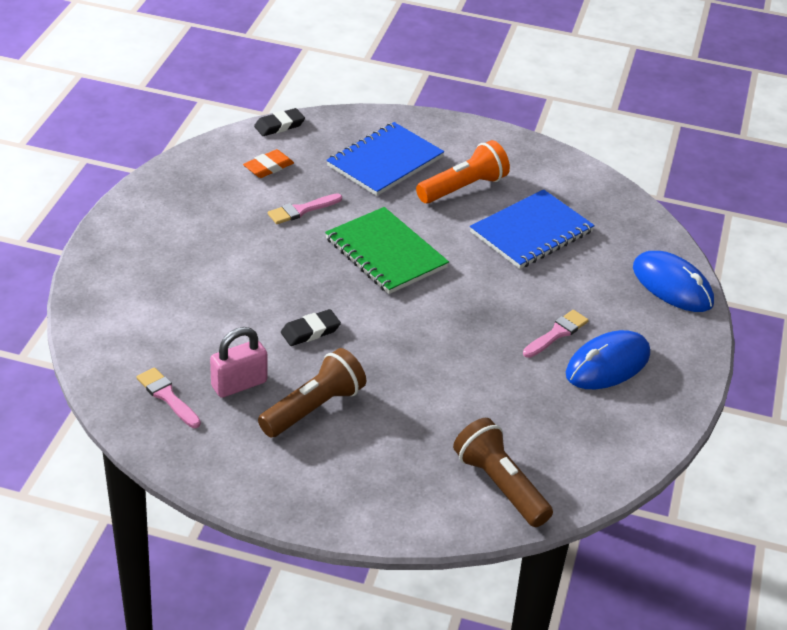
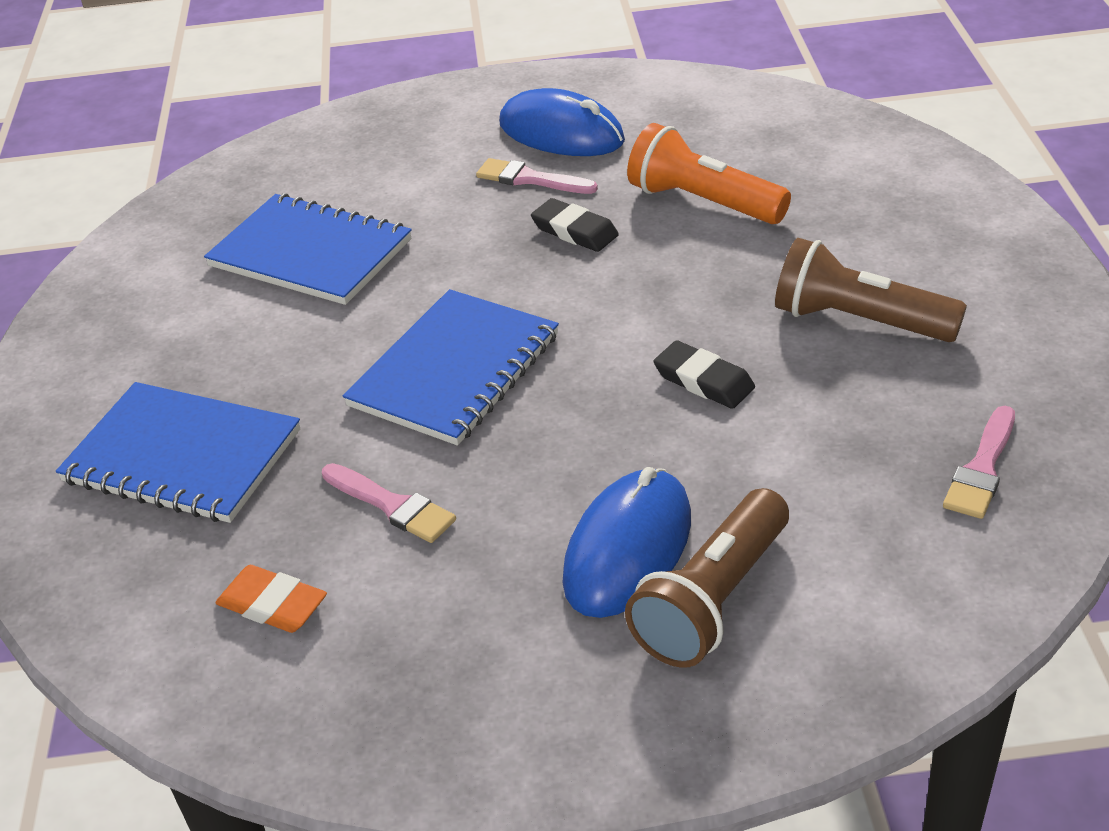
camera: 105 degrees left, 0 degrees up
pink padlock [210,327,267,398] -> none
black eraser [254,108,305,136] -> black eraser moved to [531,198,619,252]
green notebook [325,207,449,294] -> blue notebook [343,289,559,445]
orange flashlight [416,140,510,203] -> orange flashlight moved to [627,123,791,224]
brown flashlight [453,418,553,527] -> brown flashlight moved to [625,488,789,668]
blue mouse [633,251,714,312] -> blue mouse moved to [562,467,691,618]

